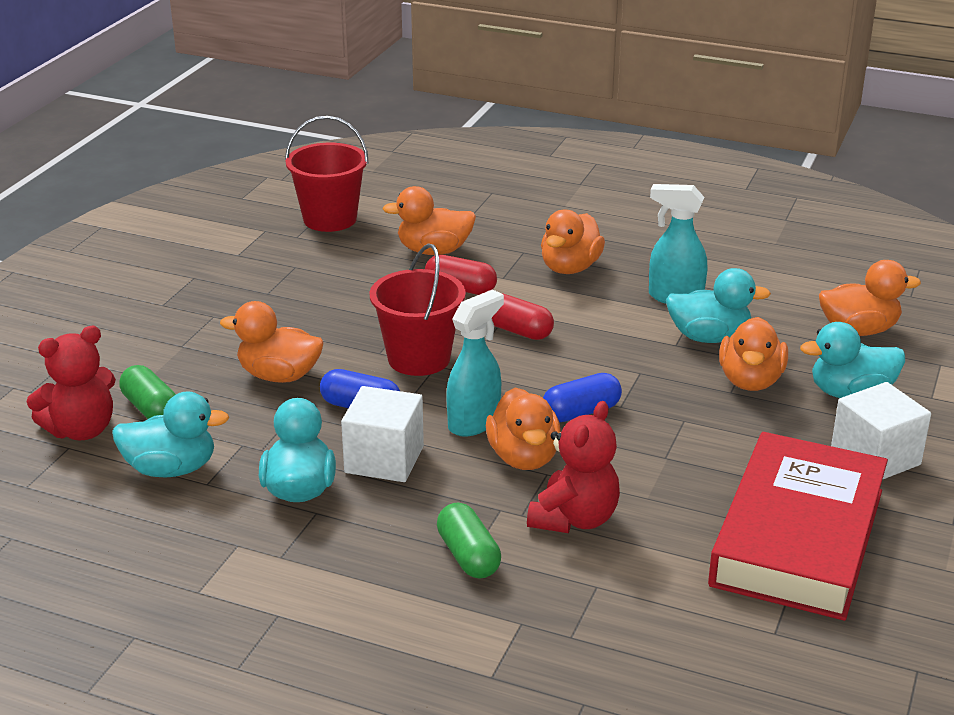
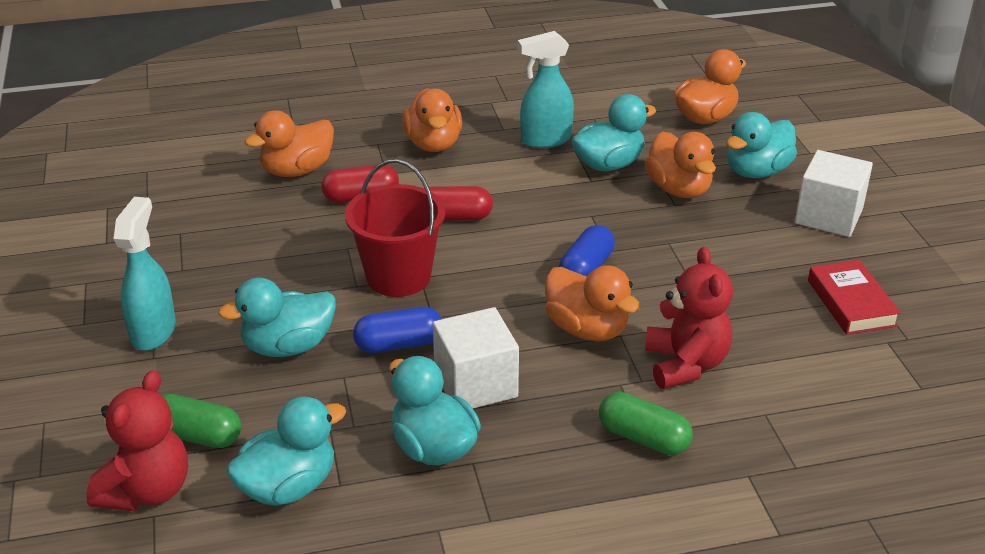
camera: 35 degrees left, 5 degrees up
orange duck [220,301,324,383] -> turquoise duck [218,277,336,357]
red bucket [285,116,369,232] -> none
turquoise spray bottle [446,289,504,437] -> turquoise spray bottle moved to [114,197,176,351]
red book [708,432,888,621] -> red book [808,260,901,335], size x0.47

